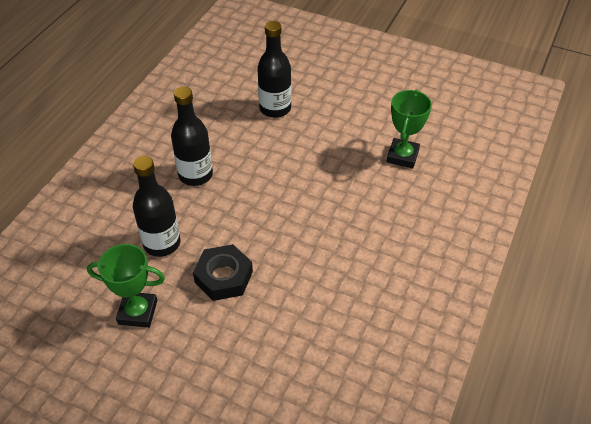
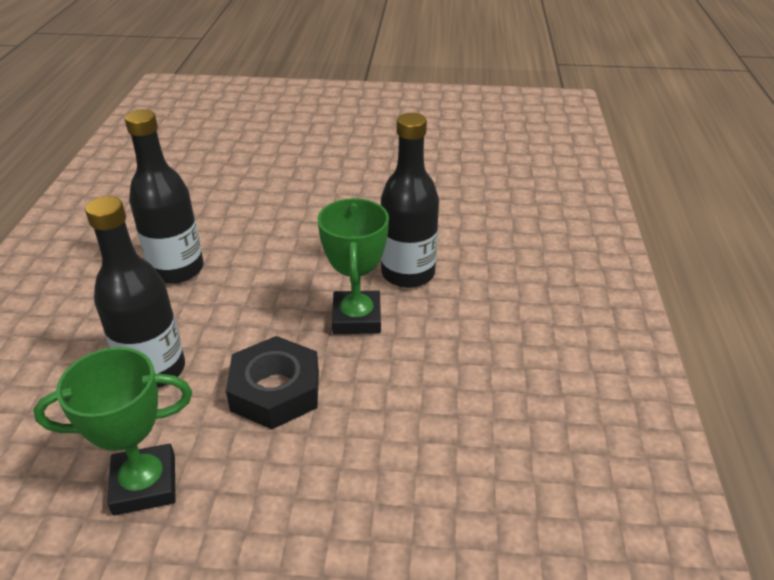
camera: 20 degrees left, 10 degrees down
black bottle [257,21,291,118] -> black bottle moved to [381,113,439,288]
green trophy [386,90,432,169] -> green trophy moved to [317,198,389,334]

